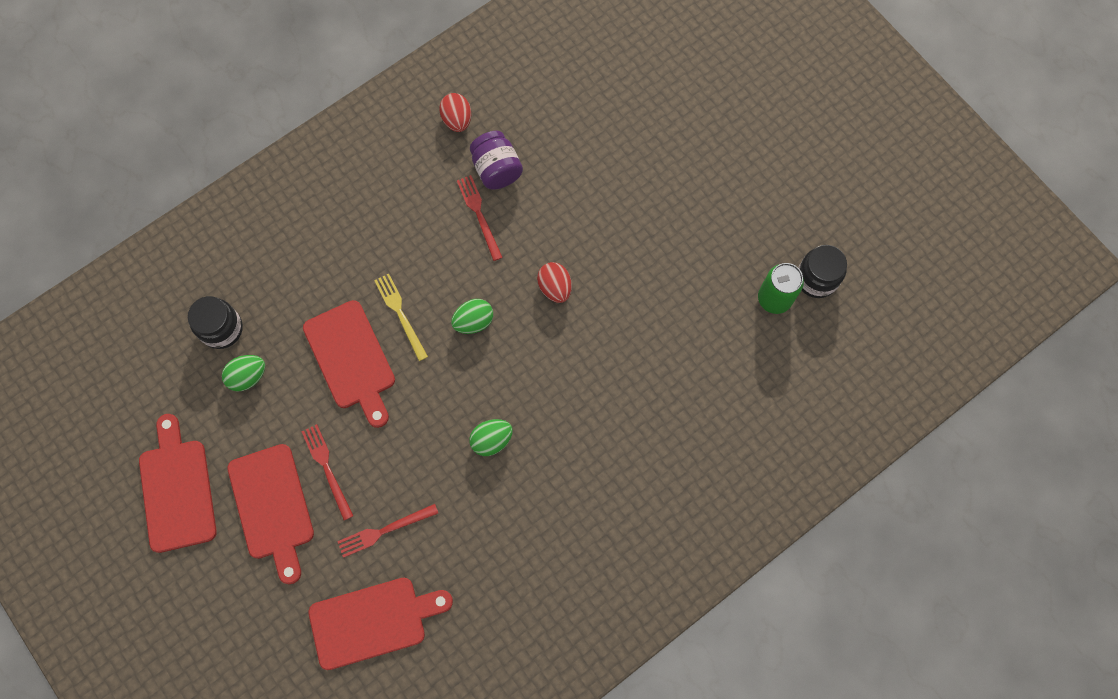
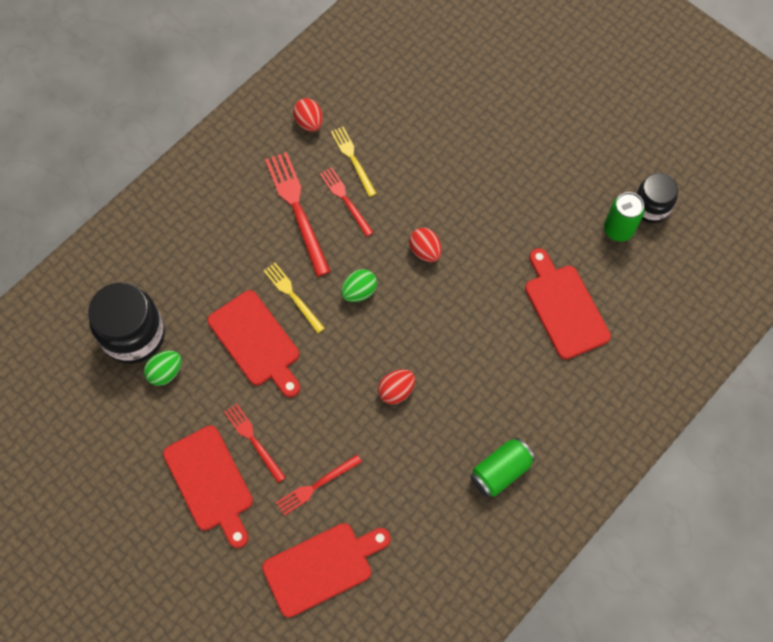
camera: 10 degrees left, 5 degrees down
red cutting board [139,414,217,553] -> red cutting board moved to [525,248,611,360]
black jar [188,296,243,349] -> black jar [88,283,165,364], size x1.62
green egg [469,419,513,456] -> red egg [378,369,415,404]
purple jar [470,131,523,190] -> yellow fork [331,127,377,197]
none -> red fork [265,152,331,277]
none -> green can [470,438,535,497]

